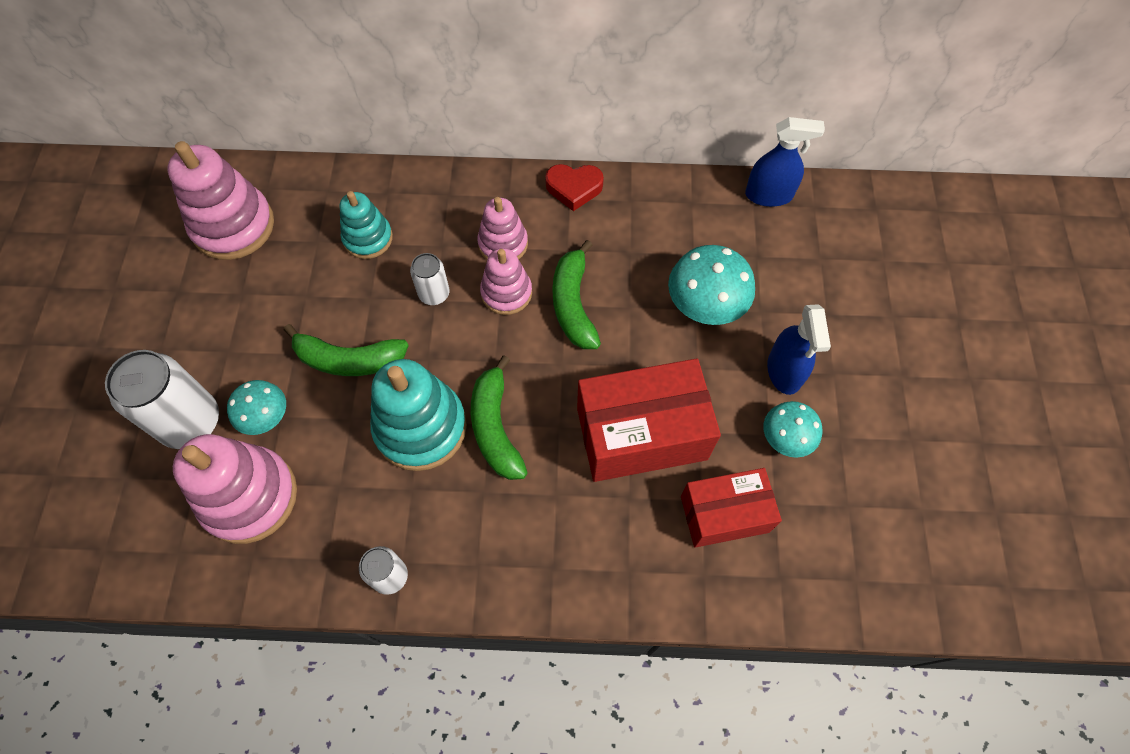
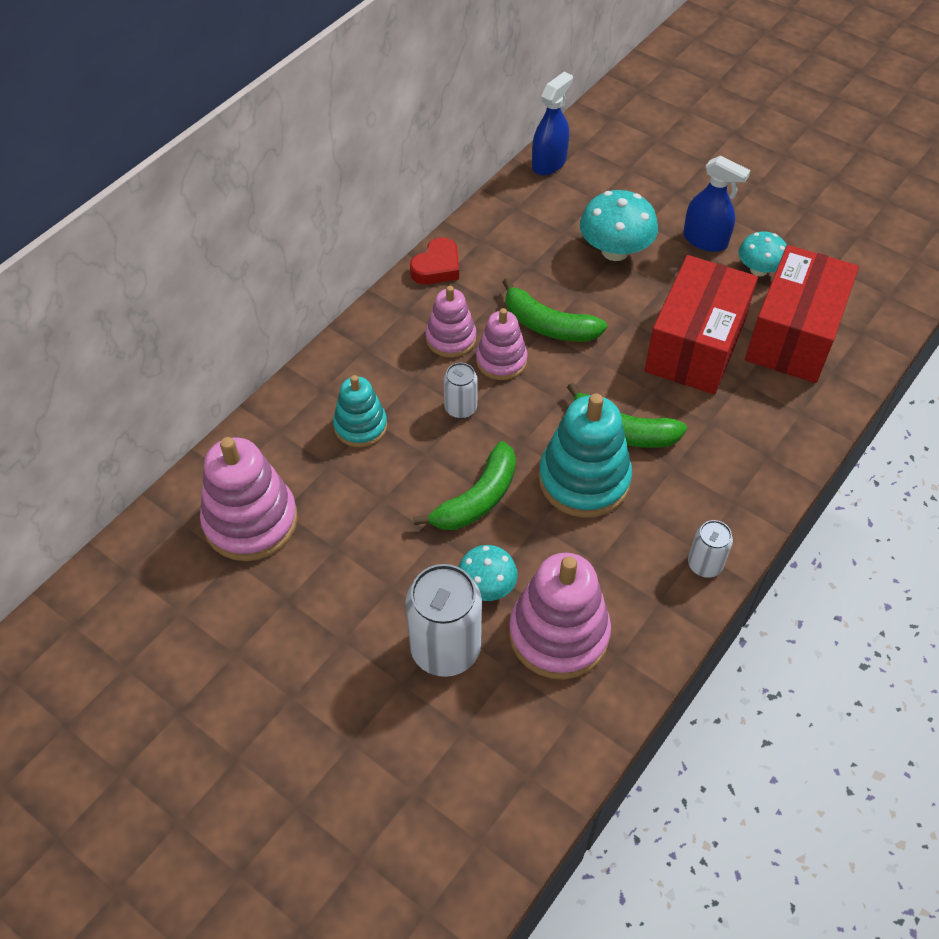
camera: 55 degrees left, 10 degrees down
red box [681,468,782,548] -> red box [745,245,859,383], size x1.56

